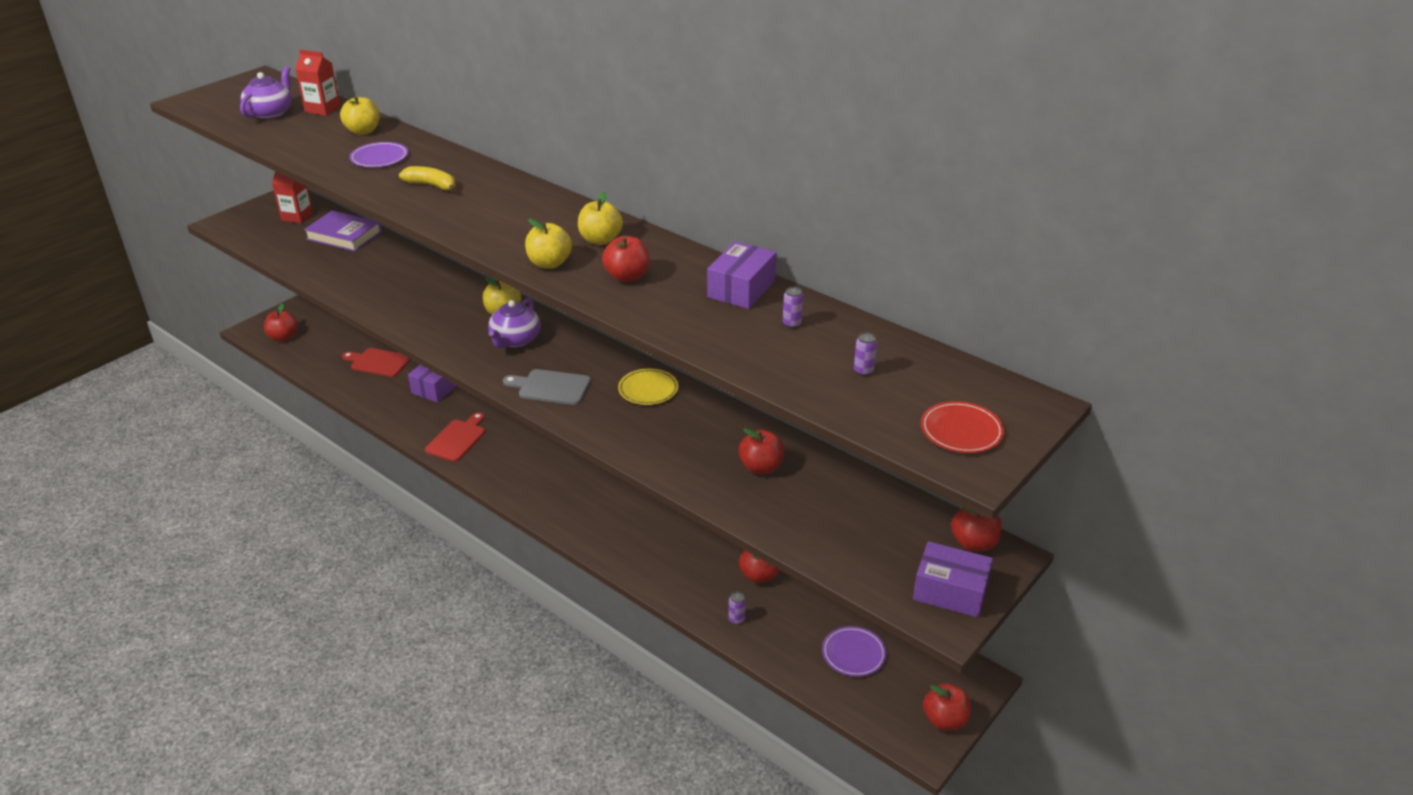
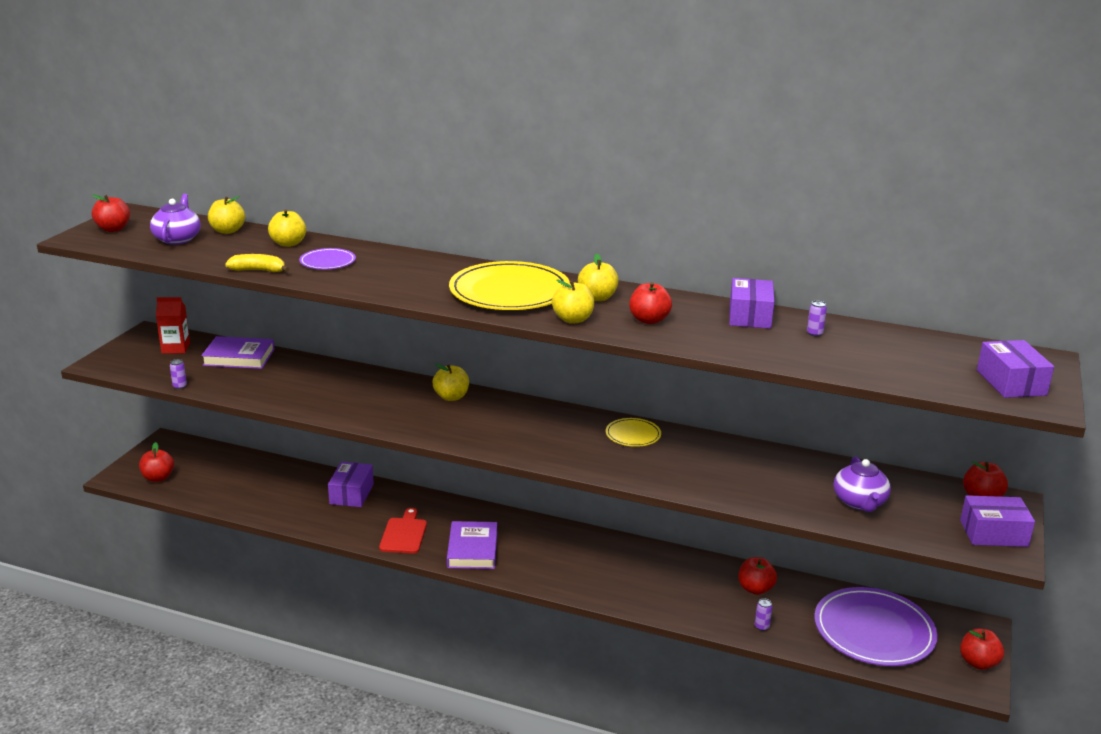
camera: 20 degrees left, 10 degrees down
red carton [295,49,340,116] -> yellow apple [208,196,245,234]
red cutting board [342,348,411,377] -> none
yellow banana [399,166,456,192] -> yellow banana moved to [225,254,289,272]
purple teapot [488,298,541,349] -> purple teapot moved to [834,456,891,512]
grey cutting board [503,369,591,405] -> none
red apple [739,428,785,474] -> red apple moved to [91,195,130,232]
purple plate [822,626,887,677] -> purple plate [814,587,937,666], size x2.07
purple can [854,332,877,376] -> purple can moved to [170,359,187,389]
red plate [921,401,1004,453] -> purple box [977,340,1054,398]
none -> purple book [447,521,497,569]
none -> yellow plate [449,261,570,310]

